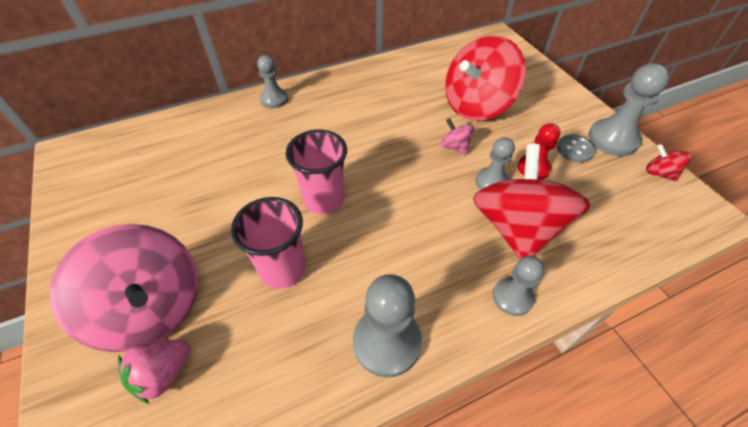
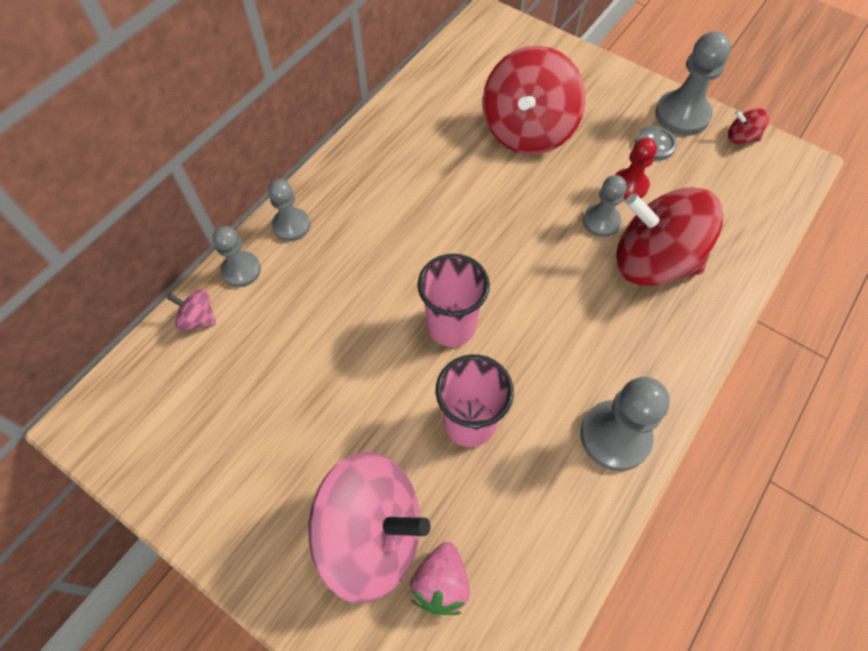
camera: 30 degrees left, 10 degrees up
pink spinning top [440,118,474,155] -> pink spinning top moved to [167,289,216,331]
red spinning top [473,144,591,259] -> red spinning top turned 45 degrees counterclockwise [616,187,723,286]
grey pawn [493,255,544,316] -> grey pawn moved to [213,226,261,287]

